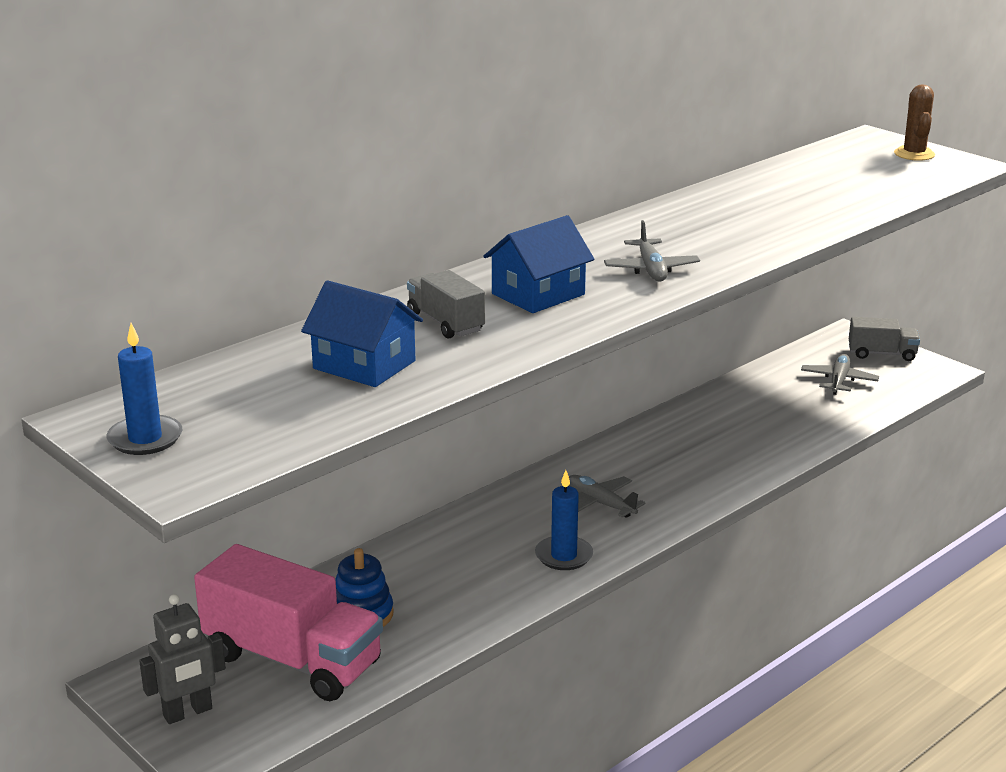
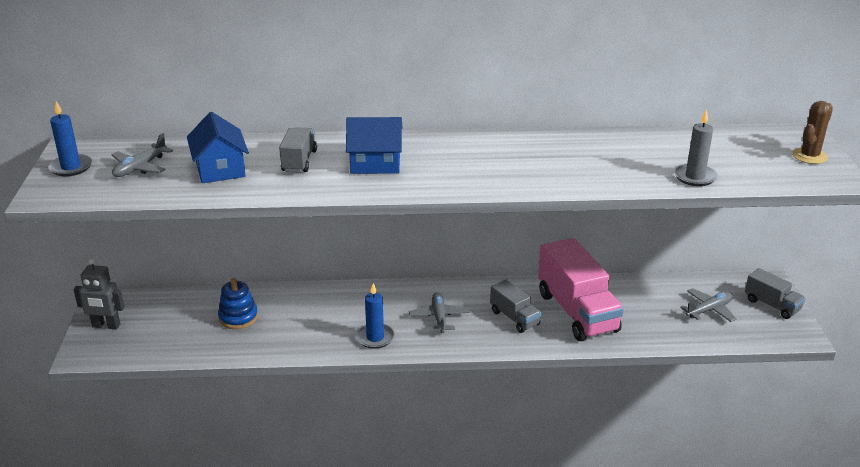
camera: 40 degrees right, 5 degrees up
pink truck [194,544,383,701] -> pink truck moved to [538,238,624,341]
grey plane [604,220,700,282] -> grey plane moved to [112,133,173,177]
none -> grey truck [490,280,541,333]
none -> grey candle [674,109,718,186]

